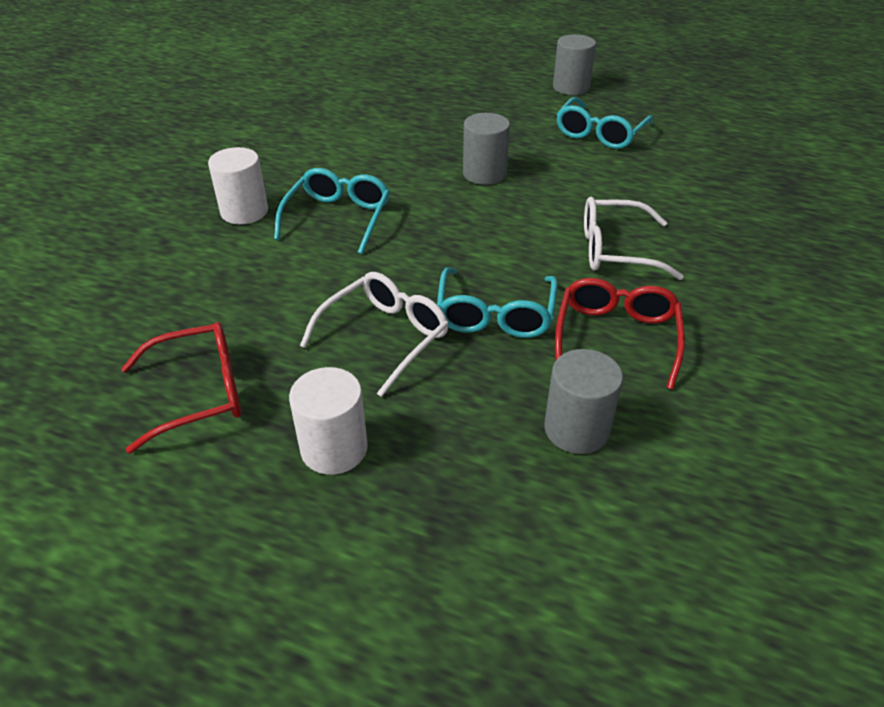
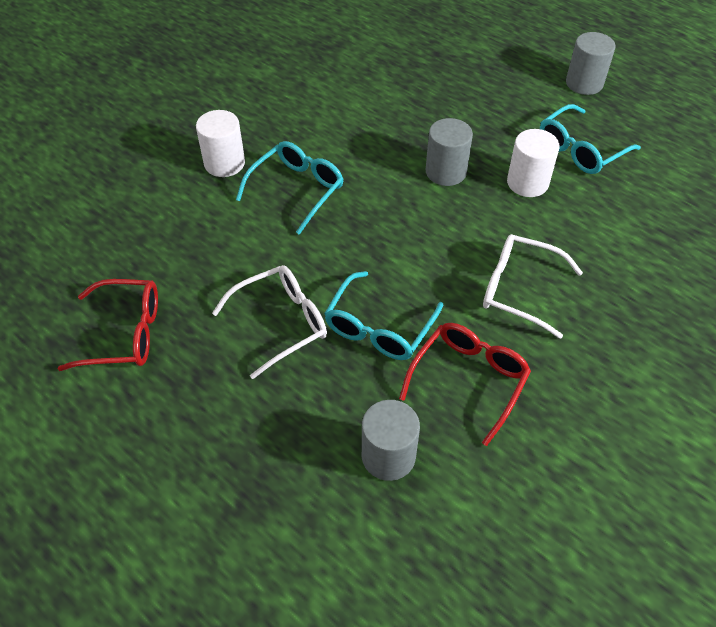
camera: 20 degrees right, 10 degrees up
white cylinder [289,367,368,475] -> white cylinder moved to [507,129,560,197]

